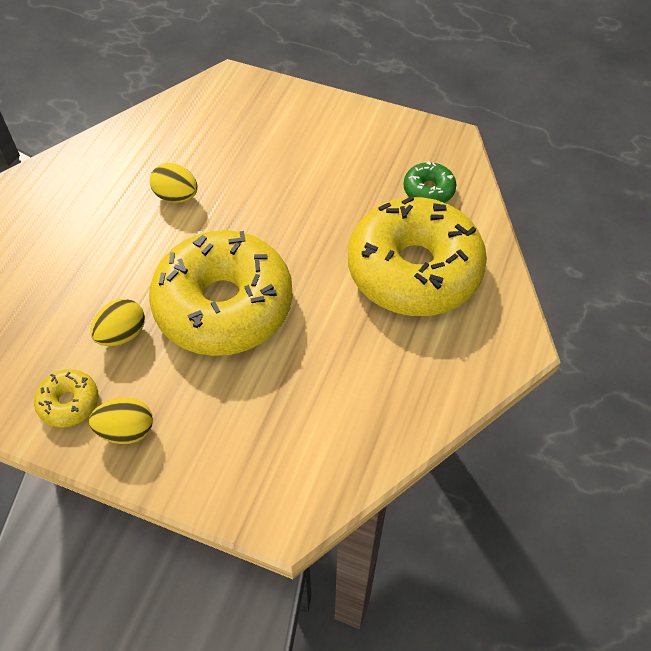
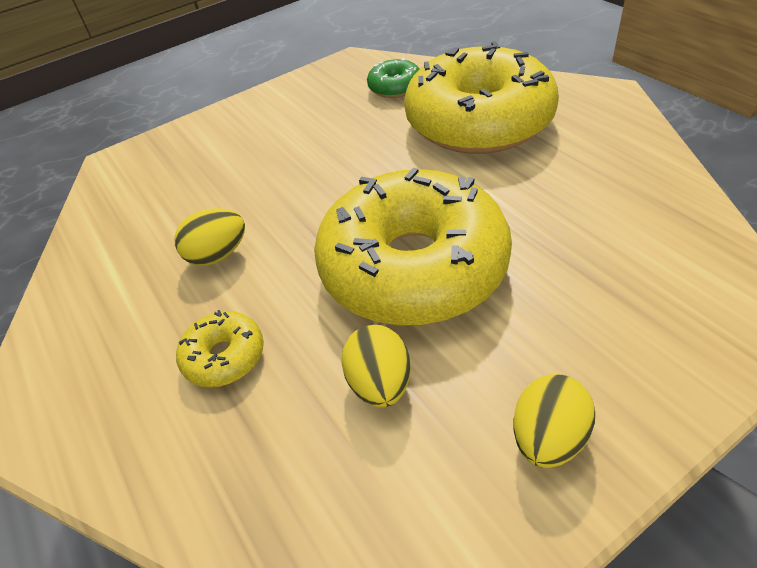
camera: 50 degrees left, 10 degrees down
yellow donut [34,369,99,428] -> yellow donut moved to [176,310,264,387]

